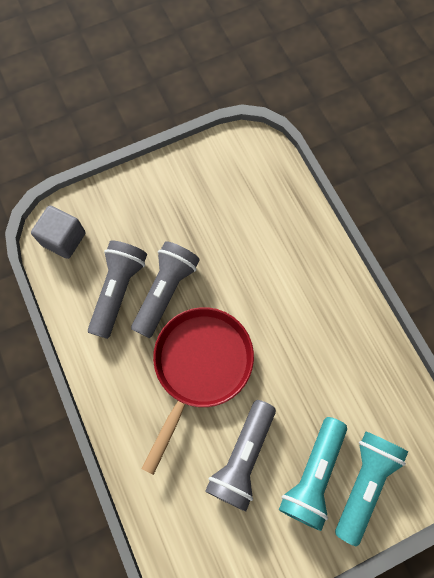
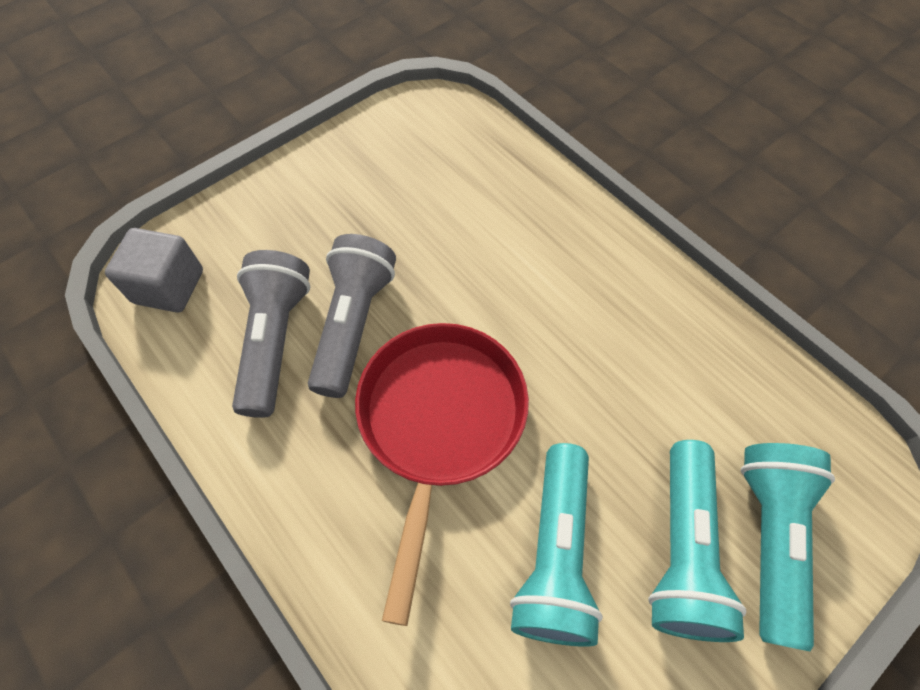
camera: 15 degrees left, 10 degrees down
grey flashlight [205,400,276,511] -> turquoise flashlight [510,443,603,647]

